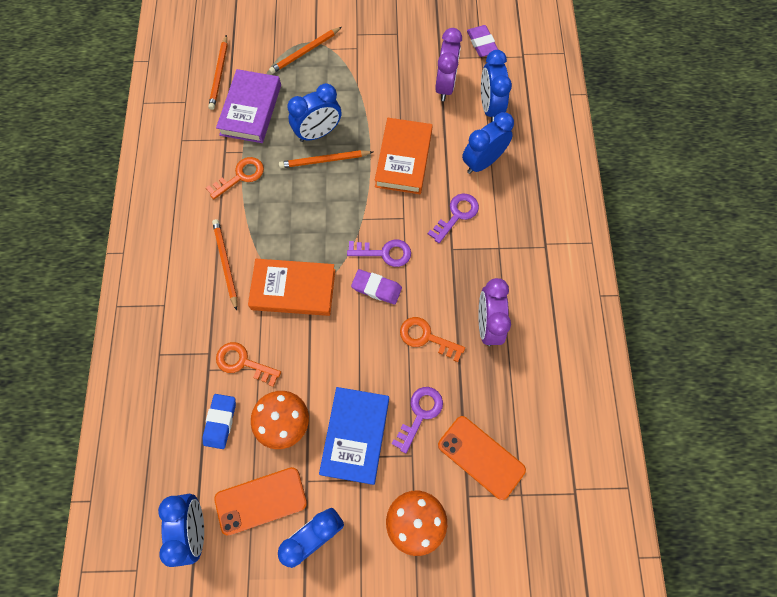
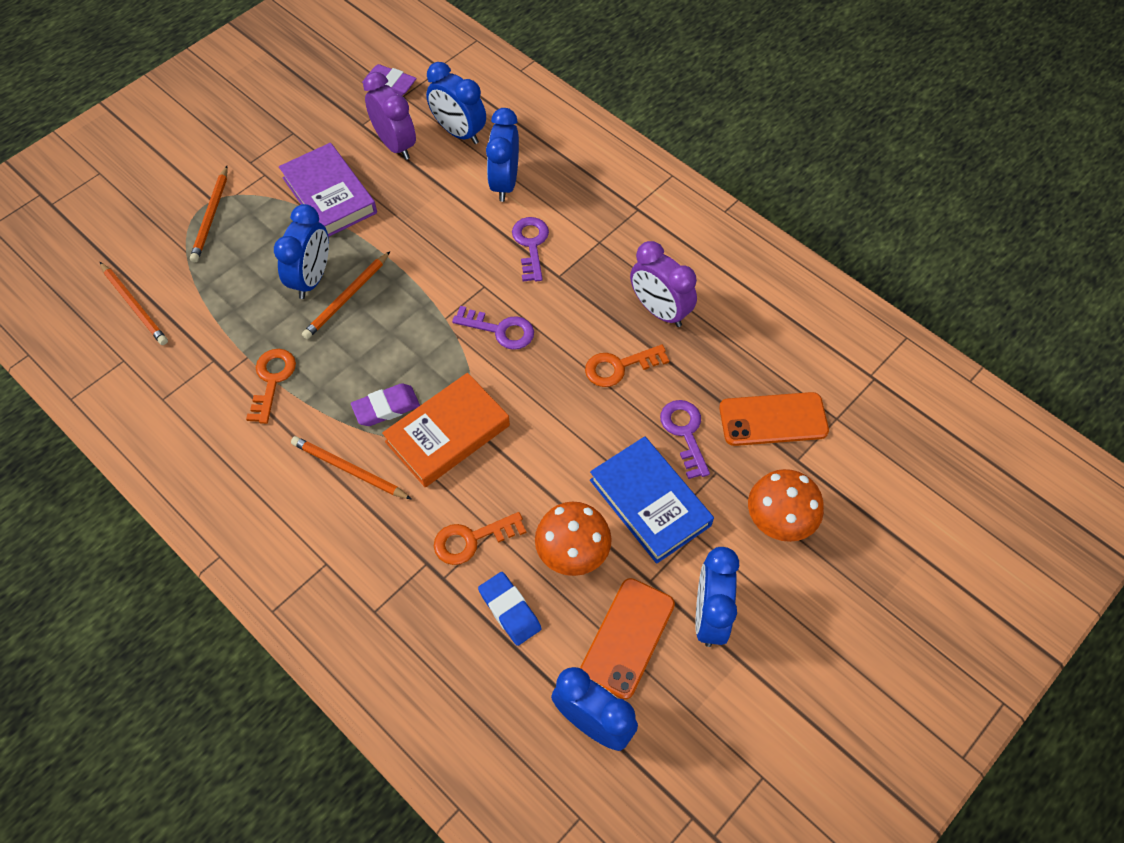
camera: 45 degrees left, 10 degrees down
purple book [216,69,281,143] -> purple book moved to [279,143,377,237]
purple key [347,240,411,267] -> purple key turned 60 degrees clockwise [452,306,534,350]
purple eraser [351,269,402,305] -> purple eraser moved to [351,384,420,426]
orange book [375,118,433,194] -> none

